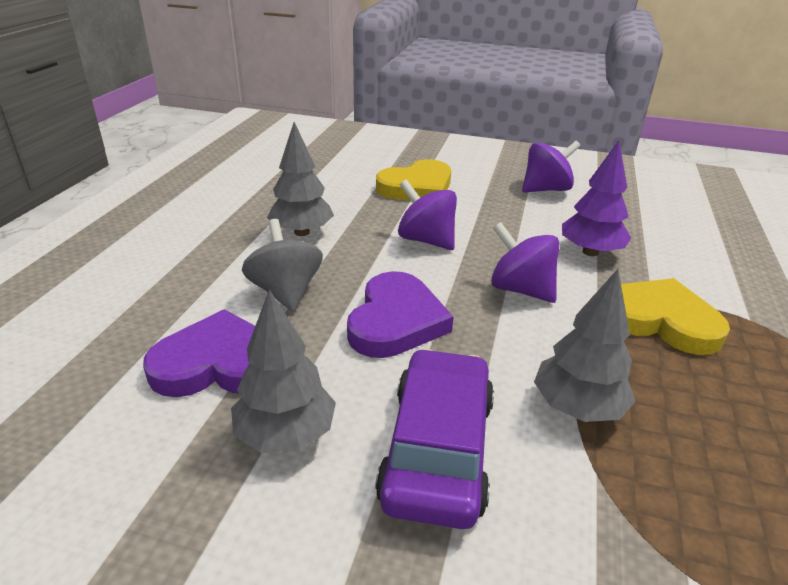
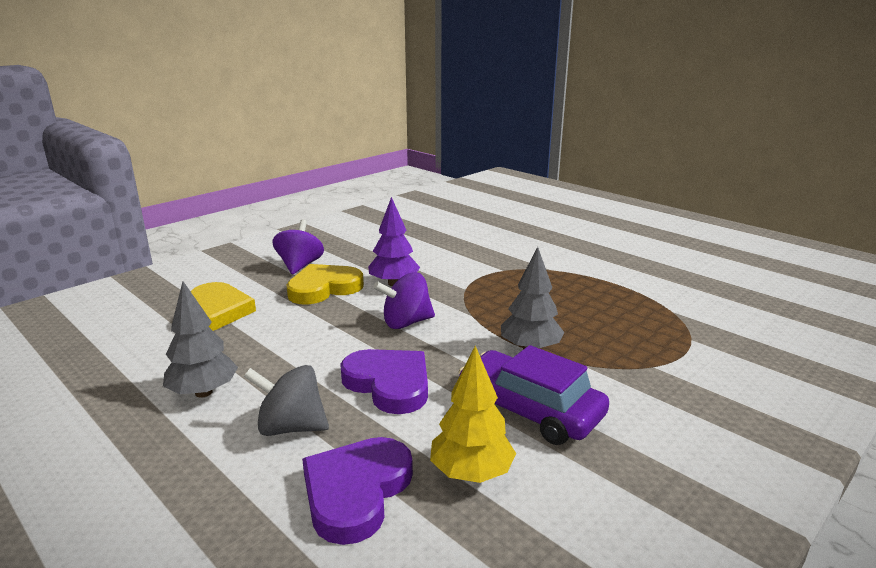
camera: 60 degrees left, 10 degrees down
grey tree [231,290,336,453] -> yellow tree [430,346,516,483]
purple spinning top [398,179,457,250] -> none
yellow heart [621,278,730,355] -> yellow heart moved to [286,264,364,304]

